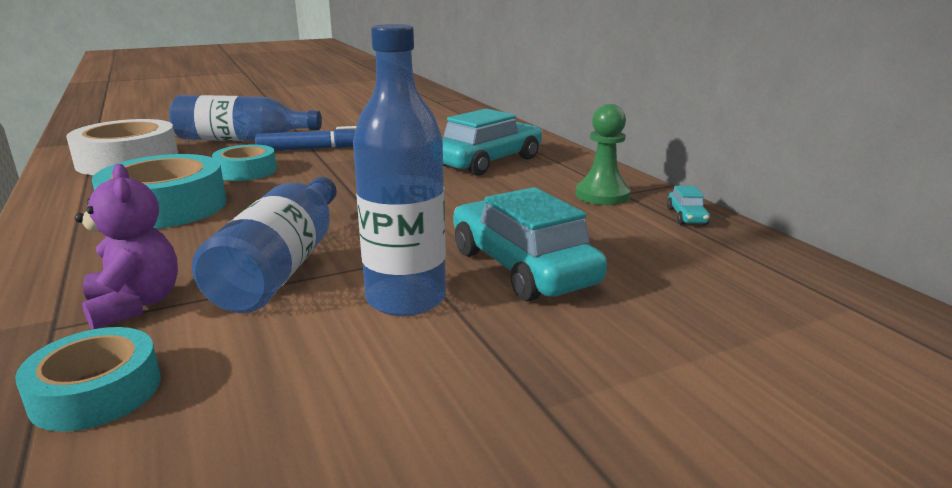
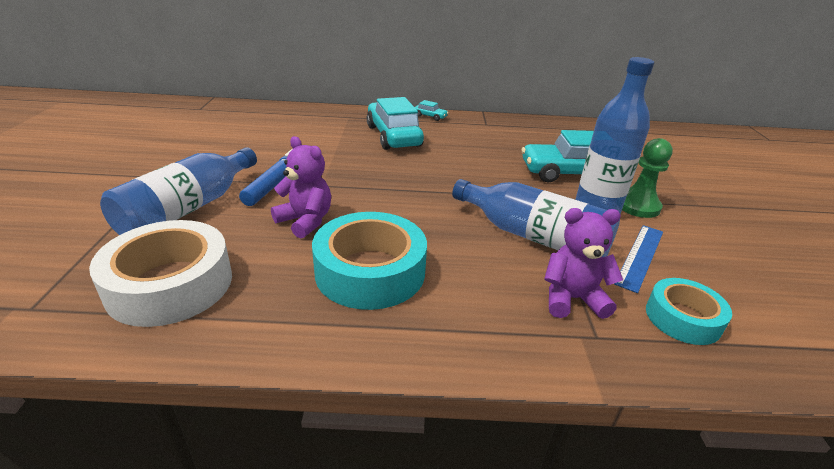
camera: 65 degrees left, 10 degrees up
turquoise tape [212,145,277,181] -> purple teddy bear [271,136,331,238]
green pawn [576,104,631,205] -> green pawn moved to [622,138,673,218]
turquoise car [667,186,710,225] -> turquoise car moved to [415,100,449,121]
none -> blue ruler [614,225,663,293]

